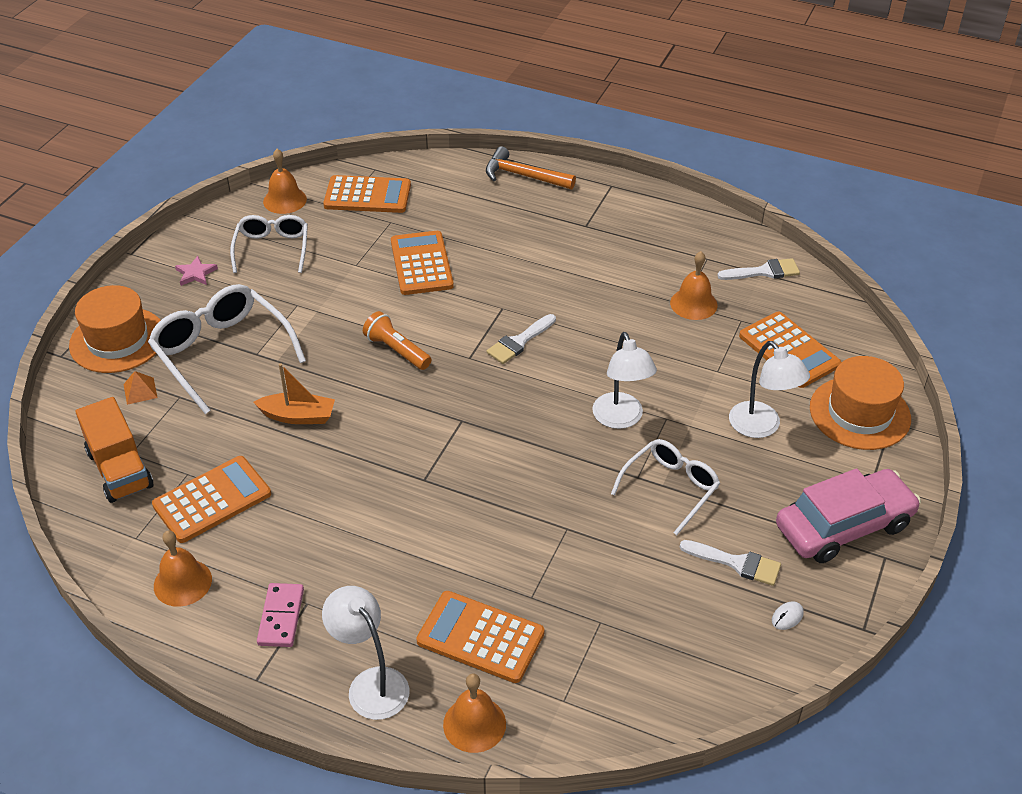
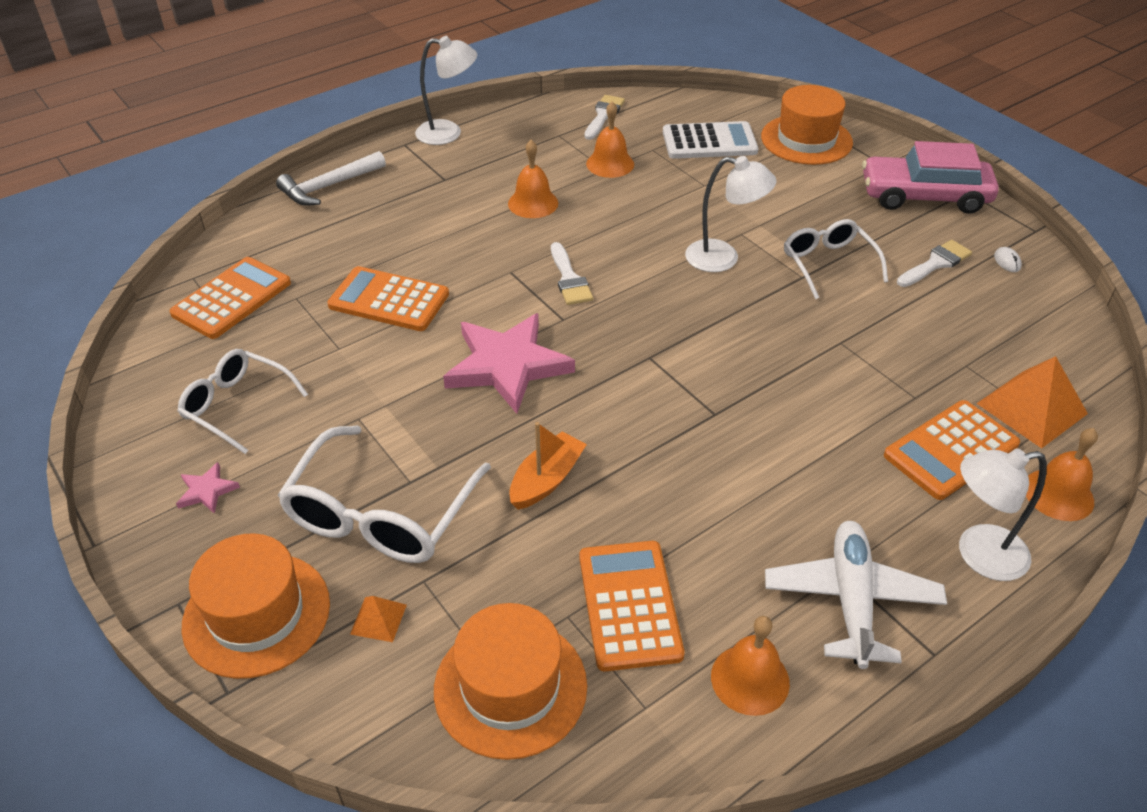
camera: 60 degrees left, 0 degrees up
orange truck [76,397,153,503] -> orange hat [434,603,587,760]
white glasses [148,284,306,414] -> white glasses turned 60 degrees counterclockwise [277,426,491,563]
pink domino [257,583,304,647] -> white plane [765,521,947,669]
orange bell [263,149,307,214] -> orange bell moved to [508,140,558,218]
orange flashlight [363,311,431,370] -> pink star [443,313,575,414]
orange hammer [486,146,576,189] -> white hammer [276,151,386,206]
white lamp [729,341,810,438] -> white lamp moved to [415,36,477,145]
orange calculator [739,312,841,388] -> white calculator [663,121,759,159]
pink car [776,468,921,563] -> pink car turned 90 degrees counterclockwise [862,141,999,214]
none -> orange pyramid [976,356,1088,448]

